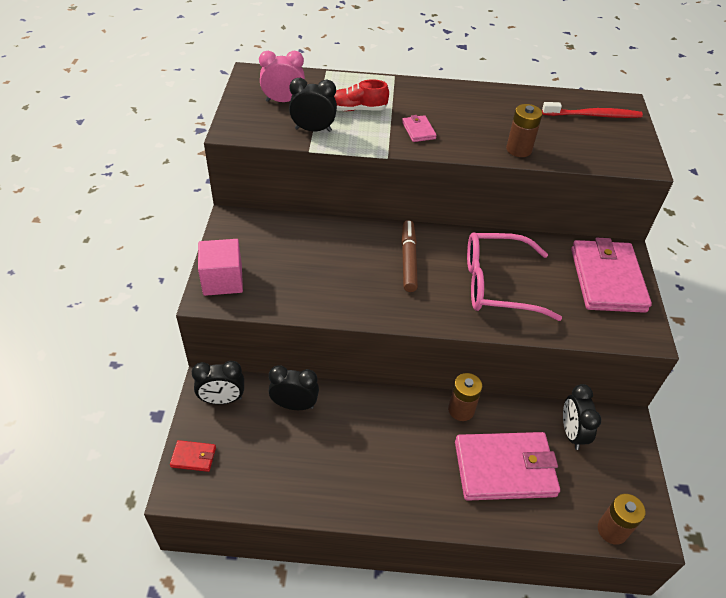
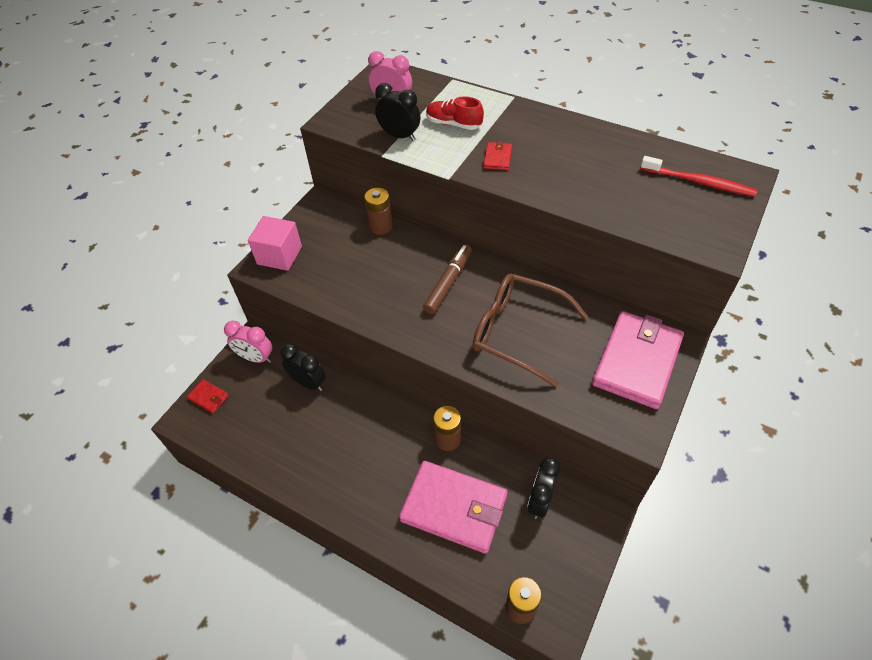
camera: 30 degrees right, 5 degrees up
black clock [192,361,244,404] -> pink clock [224,321,272,363]
pink wallet [402,115,437,142] -> red wallet [483,141,512,170]
pink glasses [467,232,562,321] -> brown glasses [473,273,588,387]
brown battery [506,104,543,157] -> brown battery moved to [364,188,393,235]

